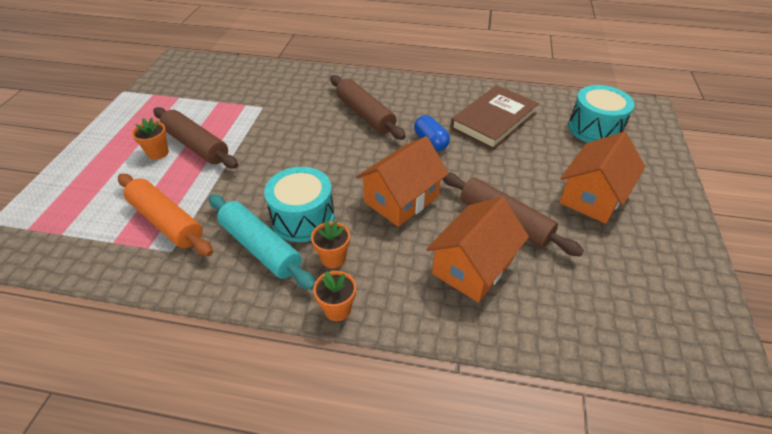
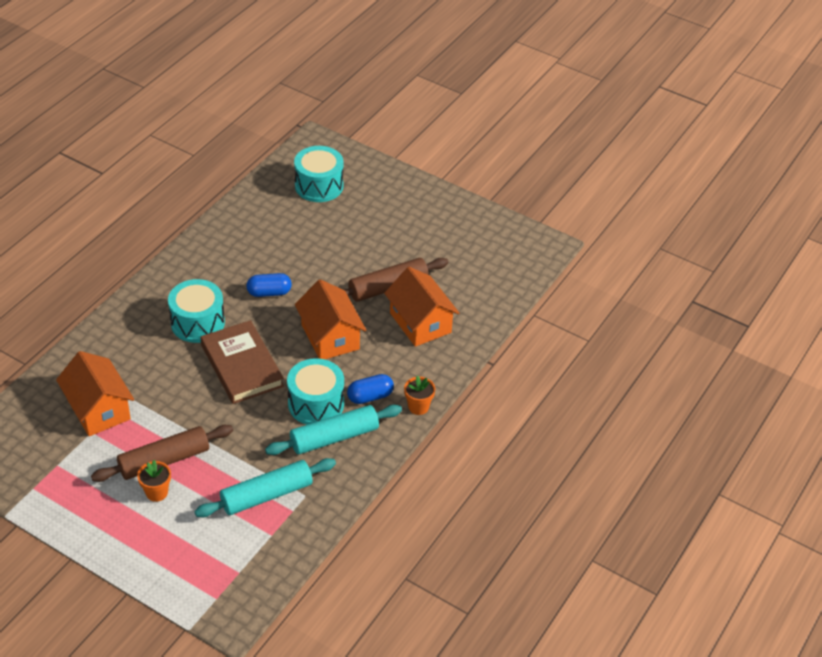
camera: 70 degrees left, 0 degrees up
orange rolling pin [118,174,213,256] -> turquoise rolling pin [194,458,336,517]
orange flower pot [311,221,350,268] -> blue capsule [347,374,394,404]
brown rolling pin [330,75,406,140] -> turquoise drum [168,279,225,343]
brown book [450,85,539,150] -> brown book moved to [201,320,284,404]
orange house [559,132,645,224] -> orange house moved to [56,351,134,436]

